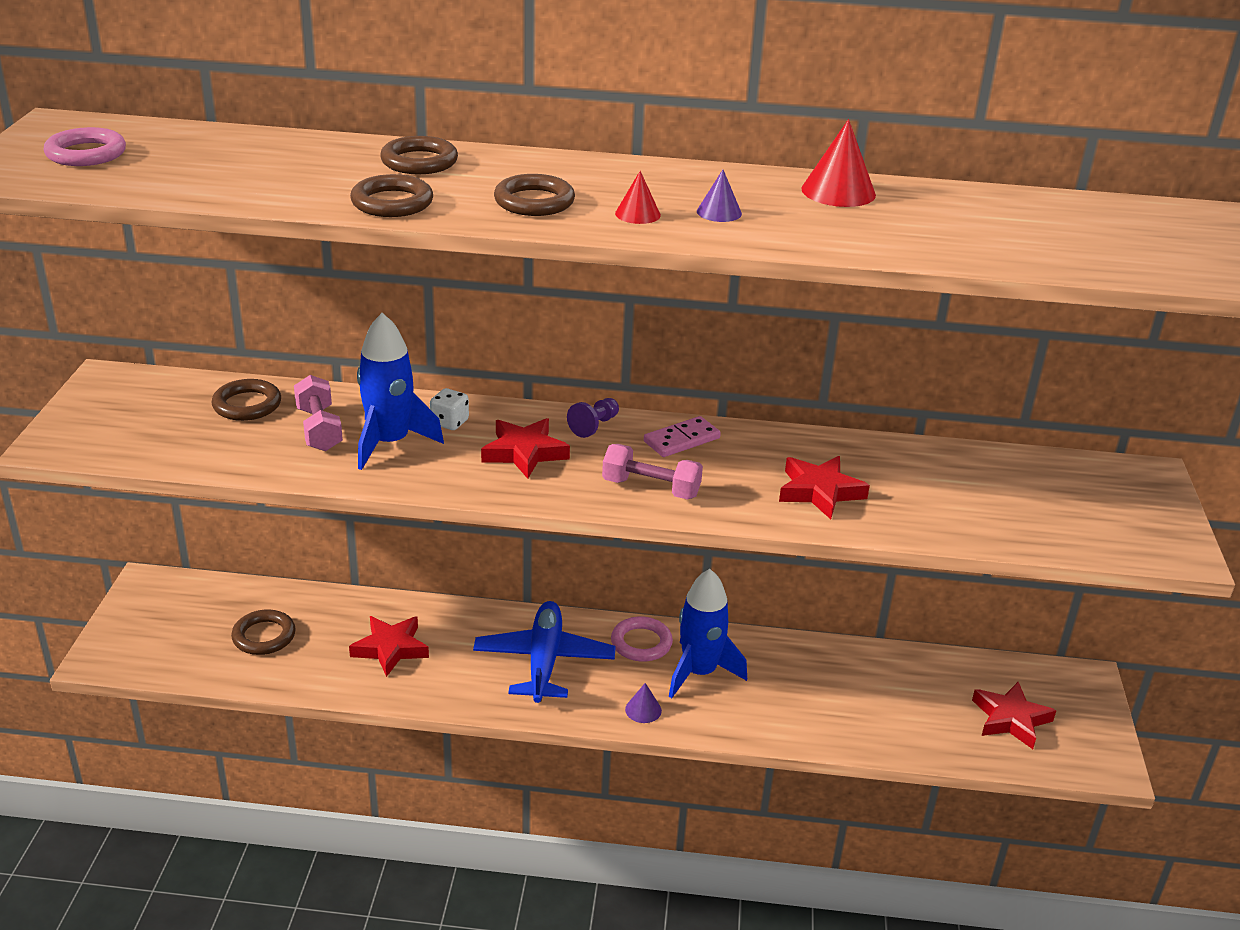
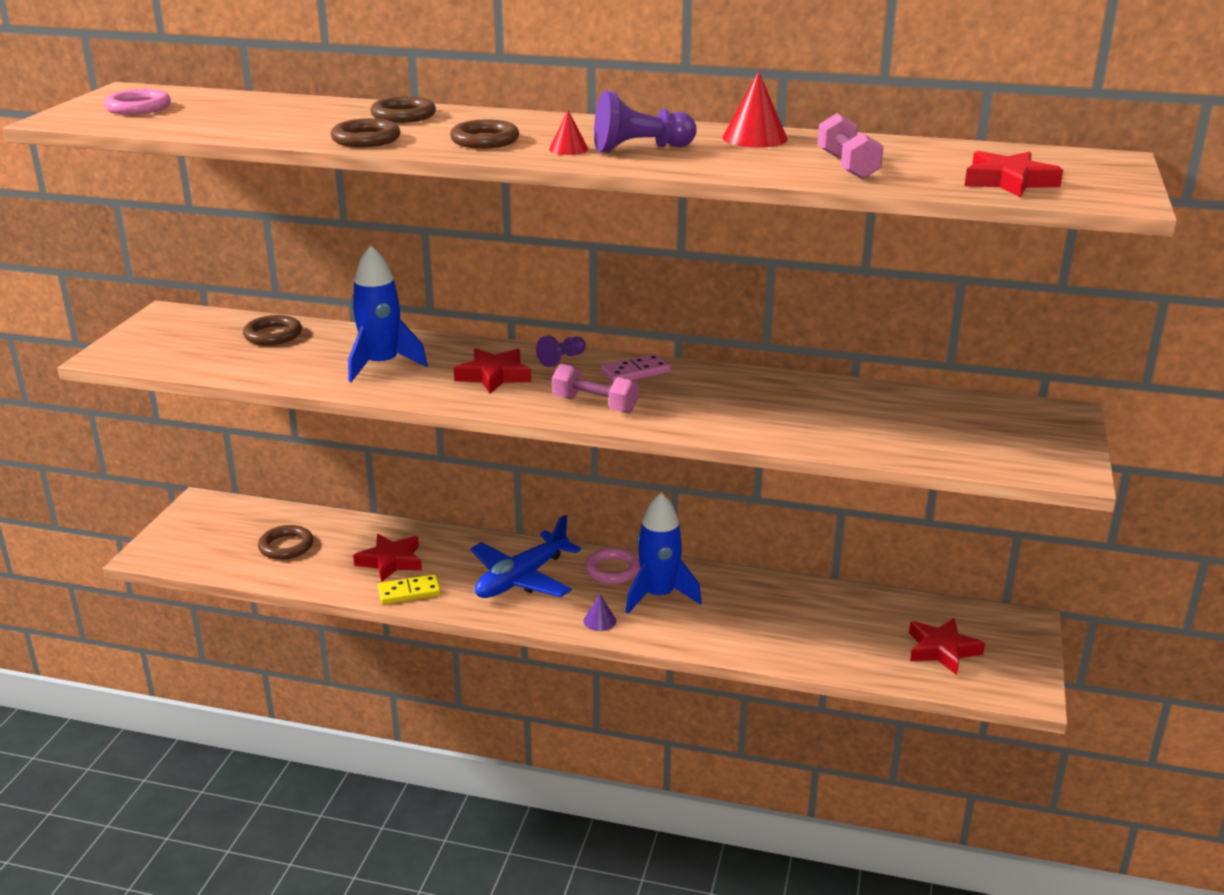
camera: 10 degrees right, 5 degrees down
pink dumbbell [294,375,343,451] -> pink dumbbell moved to [817,113,884,179]
white dice [430,388,469,430] -> none
blue plane [473,601,616,703] -> blue plane turned 150 degrees counterclockwise [470,515,581,598]
purple cone [697,170,742,222] -> purple pawn [594,91,697,153]
red star [779,456,870,519] -> red star moved to [965,151,1063,197]
none -> yellow domino [378,574,441,604]

